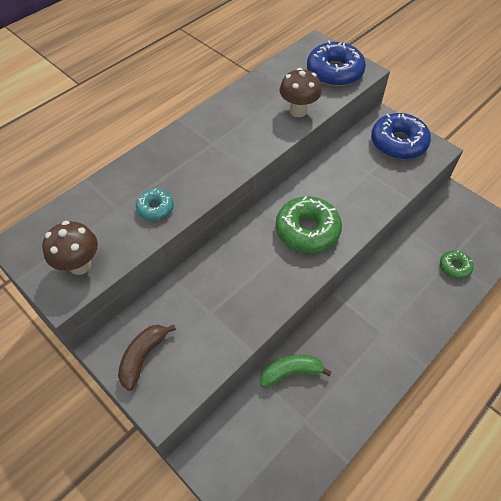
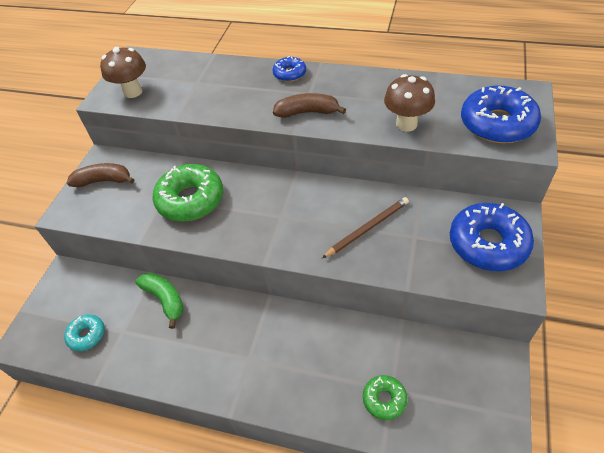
camera: 65 degrees right, 5 degrees down
turquoise donut [136,189,174,220] -> turquoise donut moved to [64,314,105,351]
green donut [276,196,342,253] -> green donut moved to [152,164,223,221]
none -> blue donut [272,56,306,82]
none -> brown banana [273,93,346,118]
none -> brown pencil [322,197,409,258]

